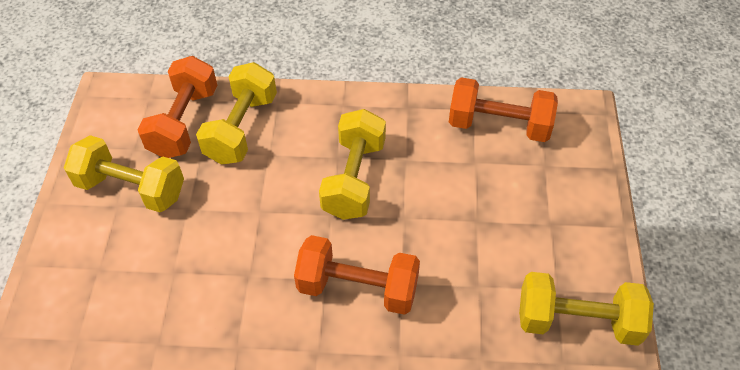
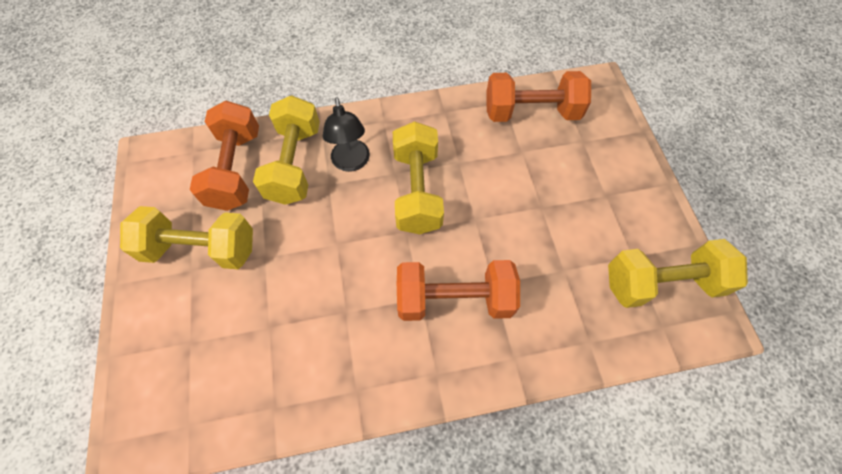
camera: 15 degrees left, 10 degrees up
none -> black lamp [323,97,370,172]

